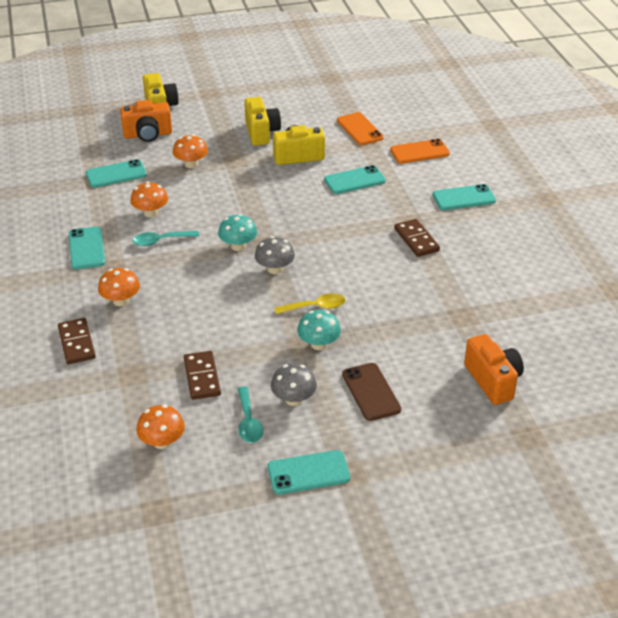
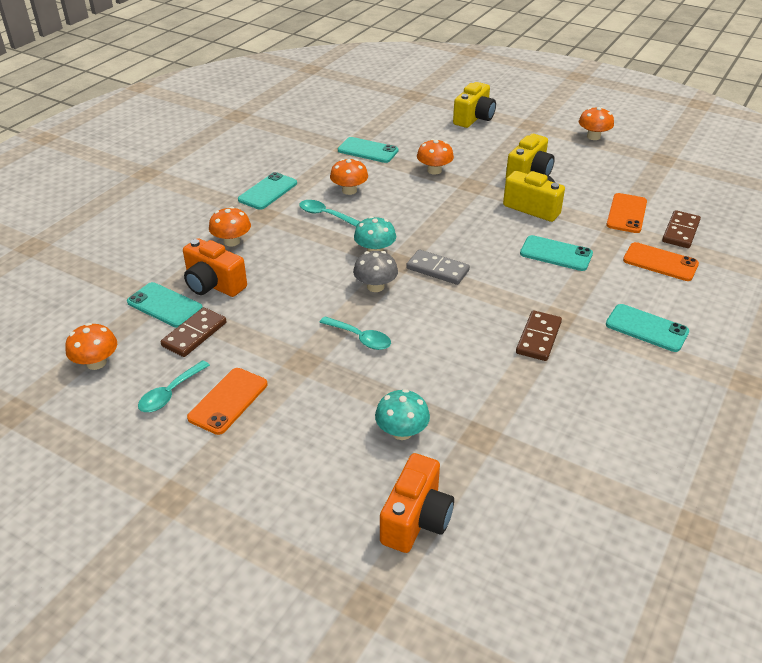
camera: 45 degrees right, 0 degrees up
brown domino [58,318,96,364] -> brown domino moved to [662,210,701,248]
orange camera [120,100,172,142] -> orange camera moved to [183,238,247,297]
turquoise phone [268,450,350,494] -> turquoise phone moved to [127,282,203,328]
grey mushroom [271,364,317,406] -> orange phone [187,368,267,435]
yellow spoon [275,293,345,314] -> turquoise spoon [319,316,391,350]
turquoise mushroom [297,310,341,350] -> turquoise mushroom moved to [375,389,430,440]
brown phone [342,363,401,421] -> none
none -> grey domino [406,250,470,285]
none -> orange mushroom [579,107,614,140]

